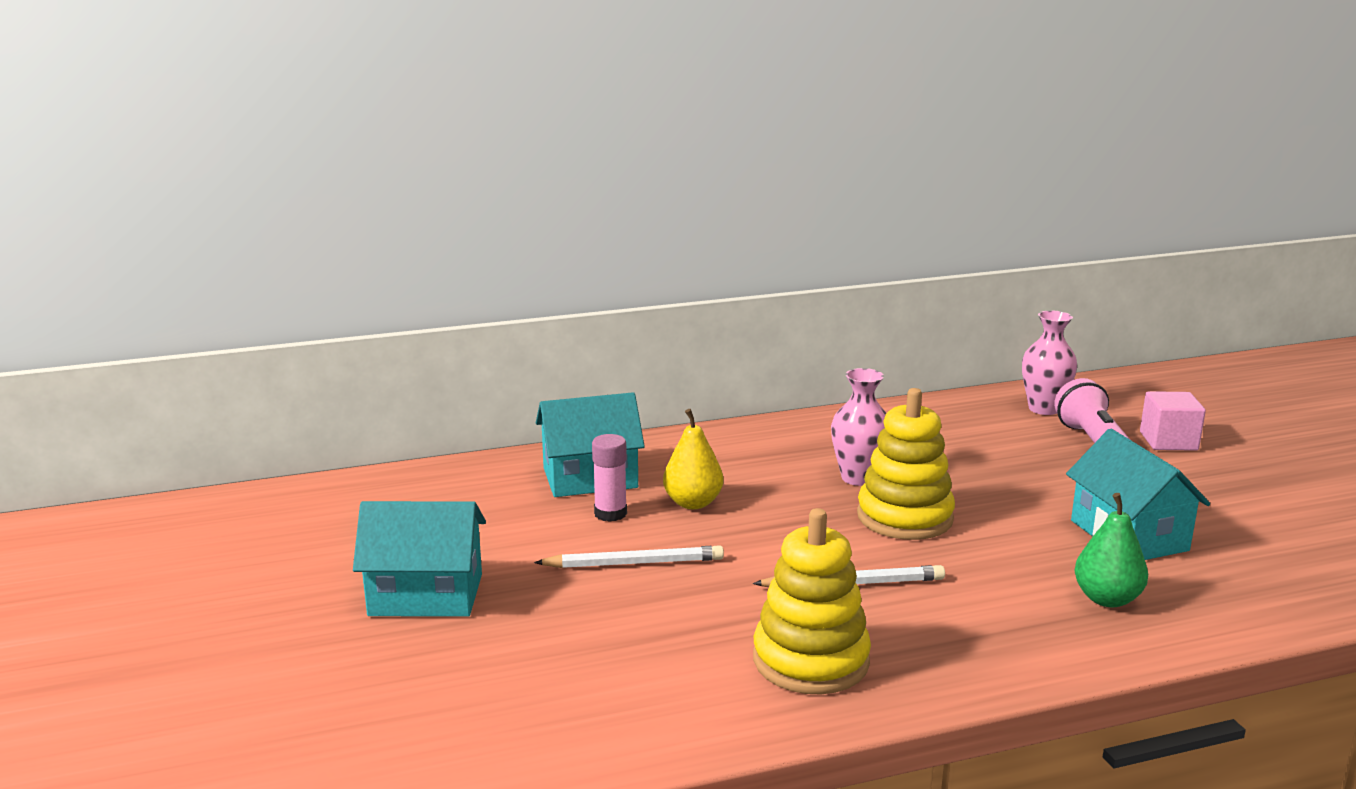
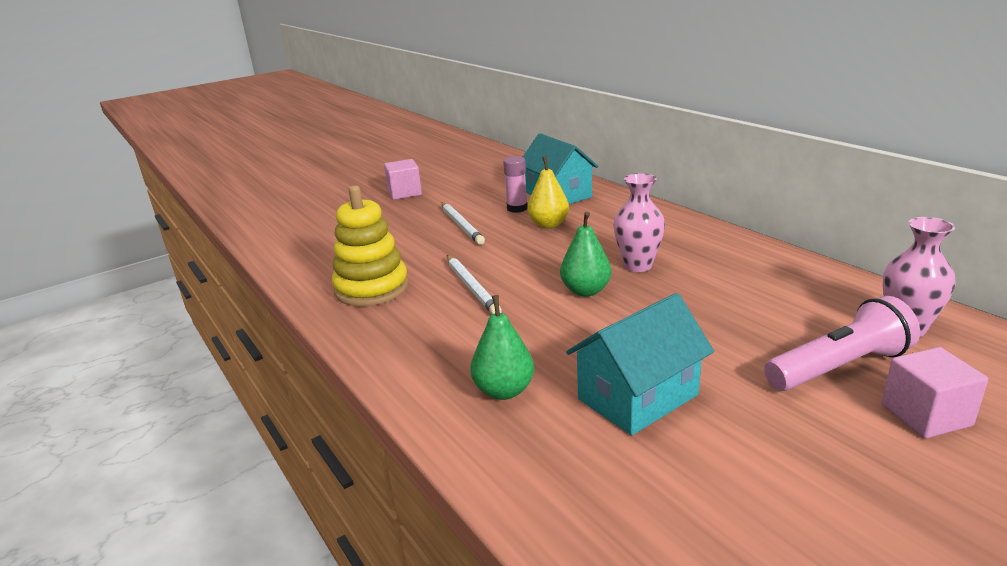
camera: 75 degrees right, 5 degrees up
turquoise house [353,501,486,617] -> pink cube [384,159,422,200]
yellow stacking toy [857,388,955,540] -> green pear [560,212,612,297]

